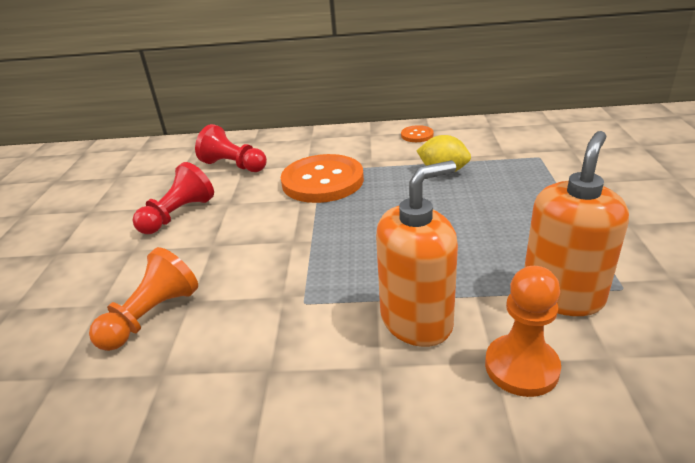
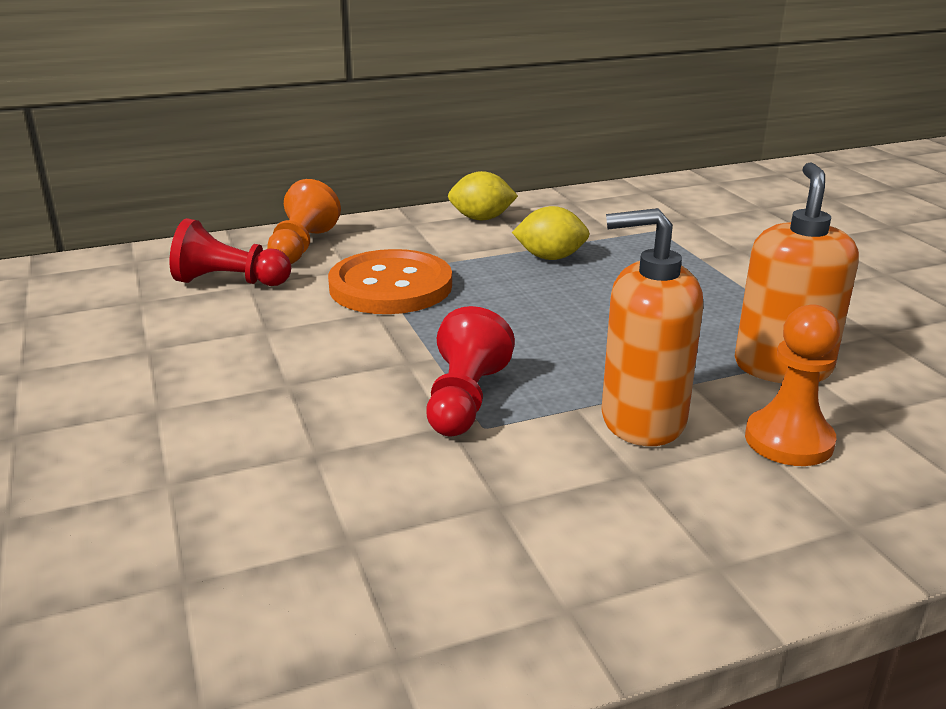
camera: 25 degrees left, 5 degrees down
orange pawn [89,247,198,351] -> orange pawn moved to [267,179,341,264]
red pawn [133,162,214,234] -> red pawn moved to [426,306,515,436]
orange soap dispenser [376,161,458,347] -> orange soap dispenser turned 120 degrees counterclockwise [601,208,703,446]
orange button [401,125,434,142] -> yellow lemon [448,171,518,221]

